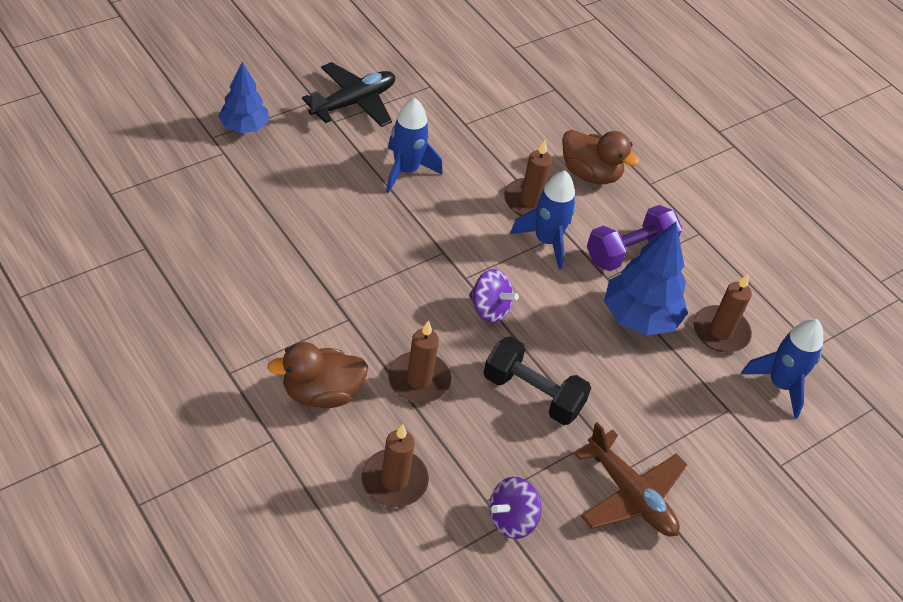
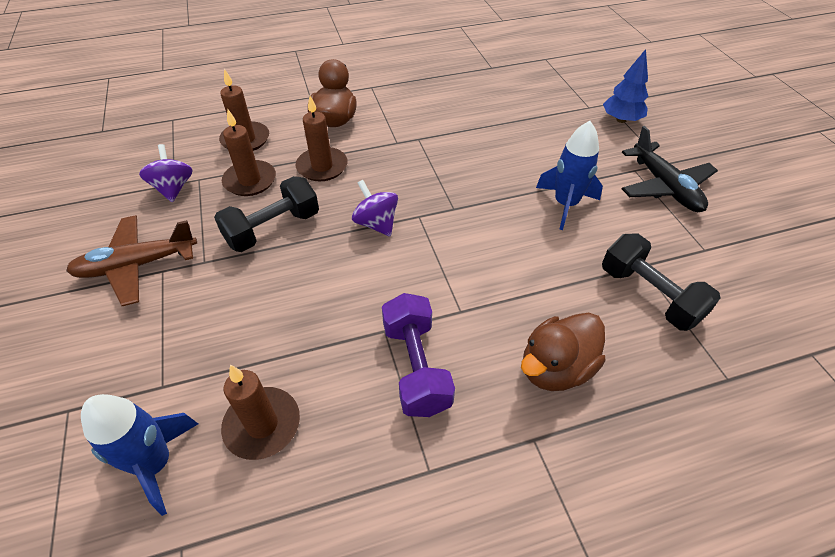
camera: 115 degrees right, 0 degrees up
purple spinning top [469,269,519,323] -> purple spinning top turned 90 degrees clockwise [352,180,398,237]
brown candle [504,140,552,216] -> brown candle moved to [222,109,276,196]
blue rocket [510,171,576,270] -> none
blue tree [604,222,688,336] -> none
none -> black dumbbell [602,234,720,331]

